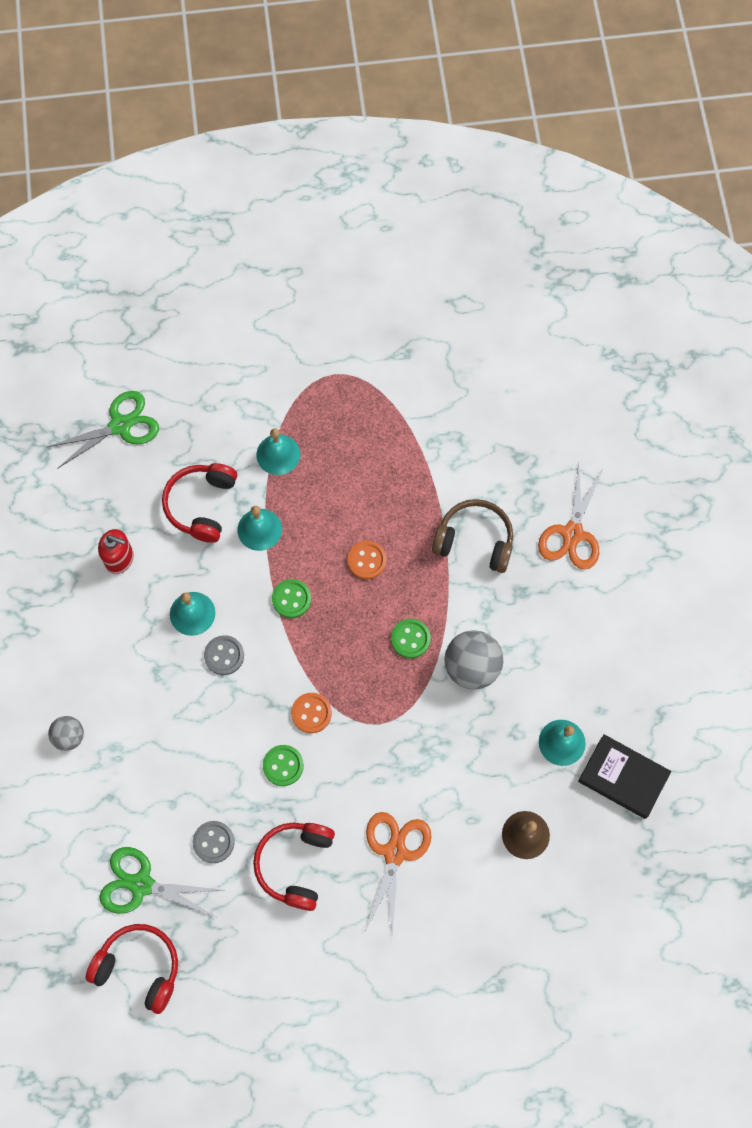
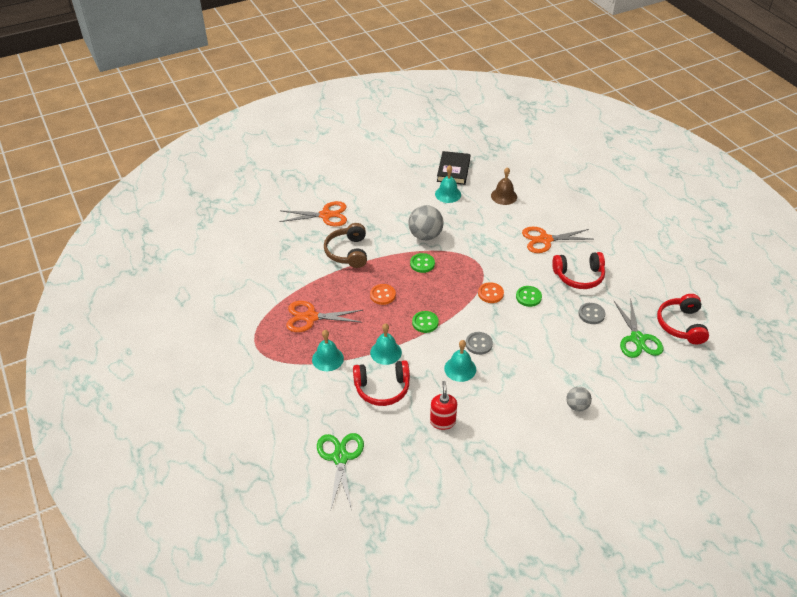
camera: 110 degrees left, 25 degrees down
green scissors [47,391,159,469] -> green scissors turned 45 degrees clockwise [317,433,364,509]
none -> orange scissors [286,301,363,332]

